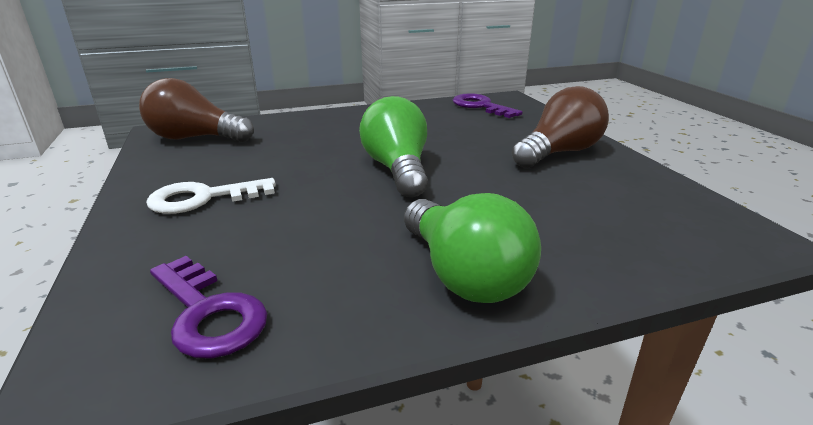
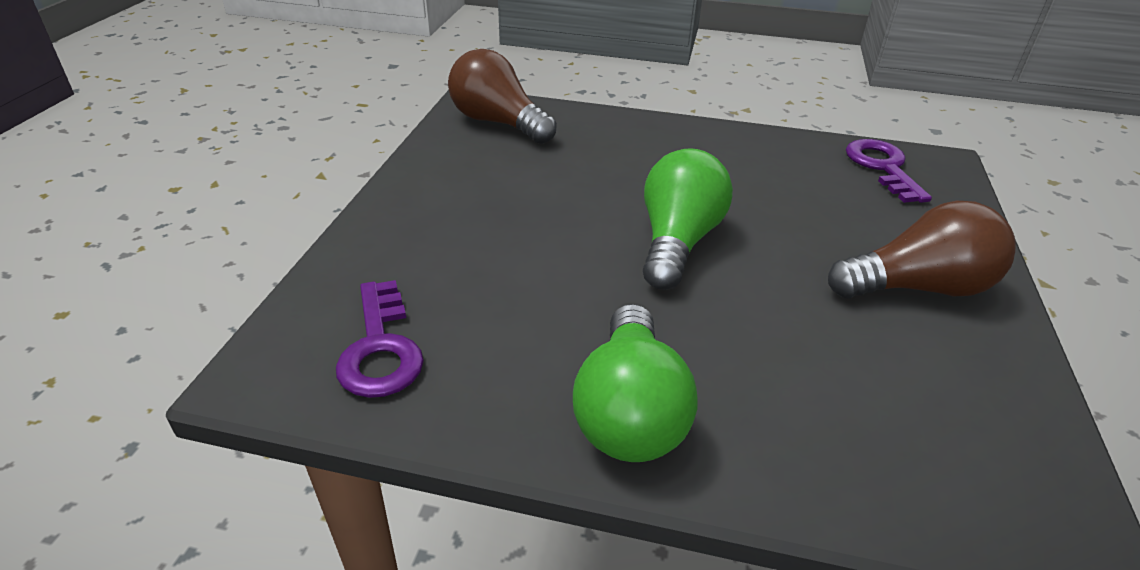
camera: 30 degrees right, 10 degrees up
white key [146,178,276,214] -> none

